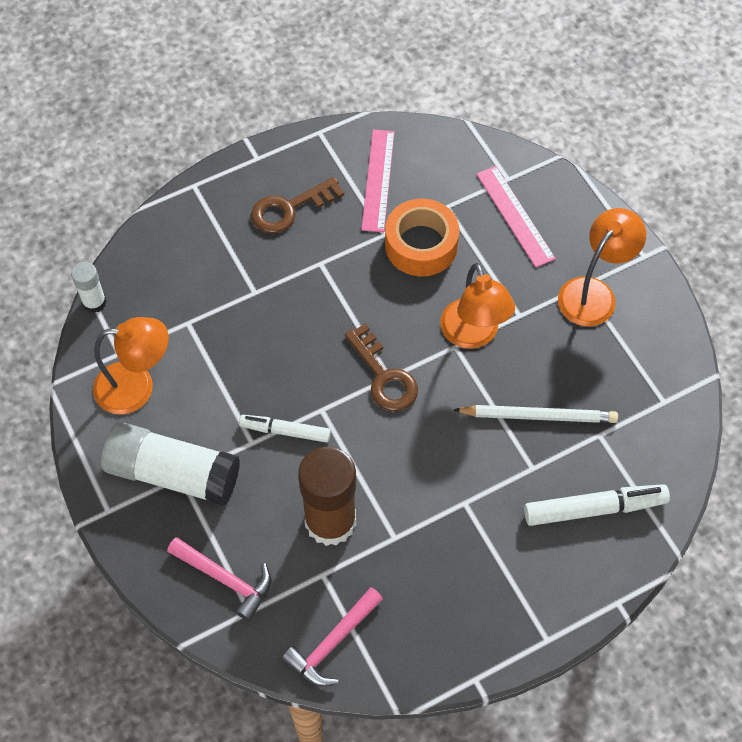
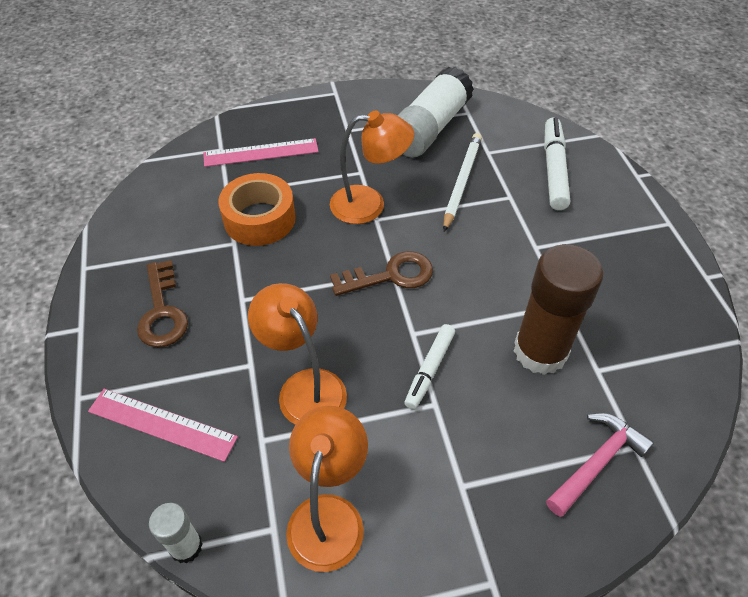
camera: 75 degrees left, 10 degrees down
white glue stick [101,422,240,506] -> white glue stick moved to [398,67,474,158]
pink hammer [282,587,383,687] -> none
pink ruler [361,130,395,232] -> pink ruler moved to [88,389,238,462]
orange lamp [558,208,646,326] -> orange lamp moved to [248,283,347,425]

